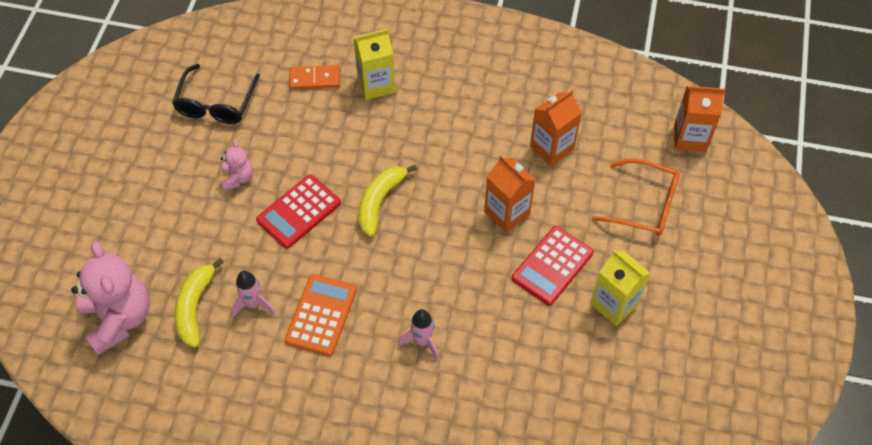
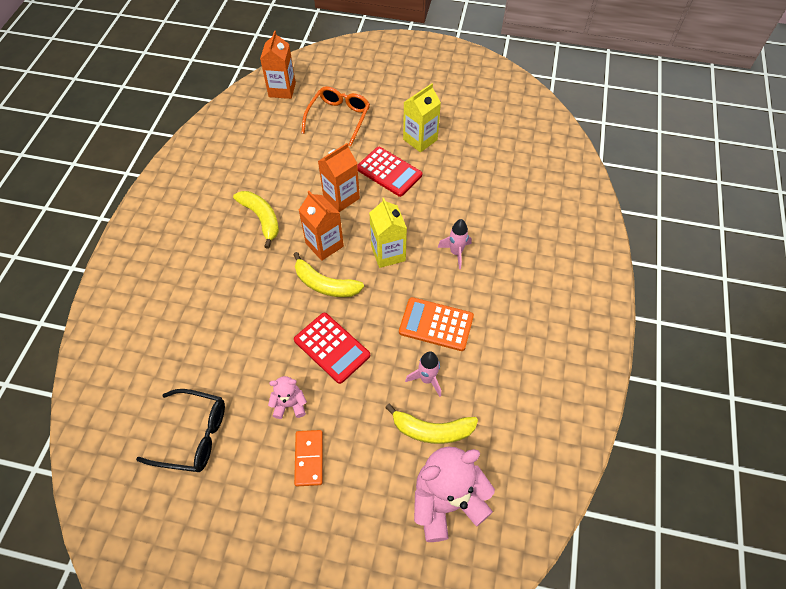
camera: 90 degrees left, 0 degrees up
orange domino [289,65,340,89] -> orange domino moved to [294,430,323,486]
yellow carton [353,29,395,100] -> yellow carton moved to [369,198,407,268]
orange carton [530,90,582,166] -> orange carton moved to [299,191,344,261]
none -> yellow banana [233,191,279,249]

